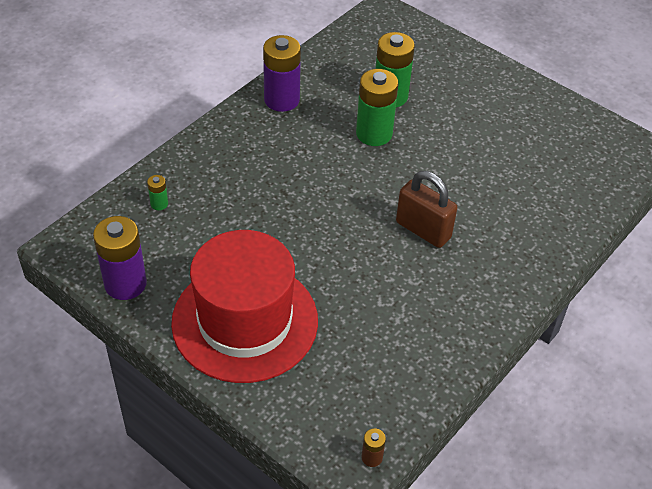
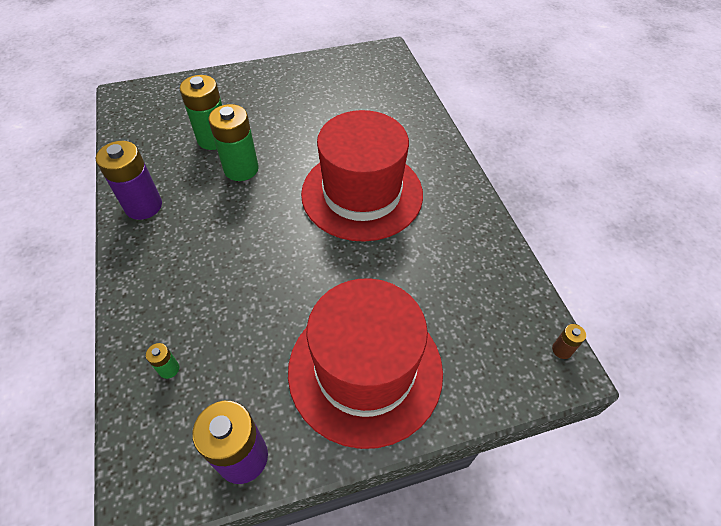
camera: 55 degrees left, 5 degrees up
brown padlock [396,171,457,248] -> red hat [301,110,423,242]

